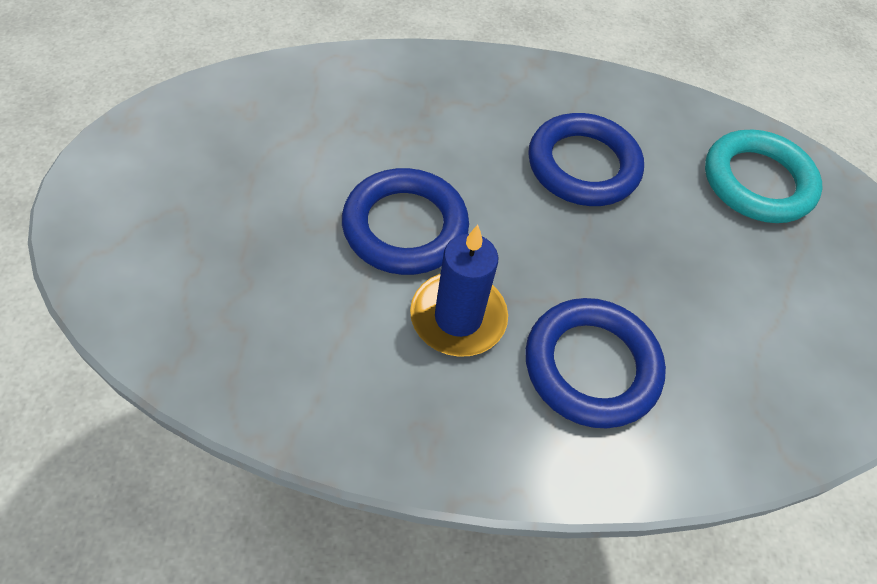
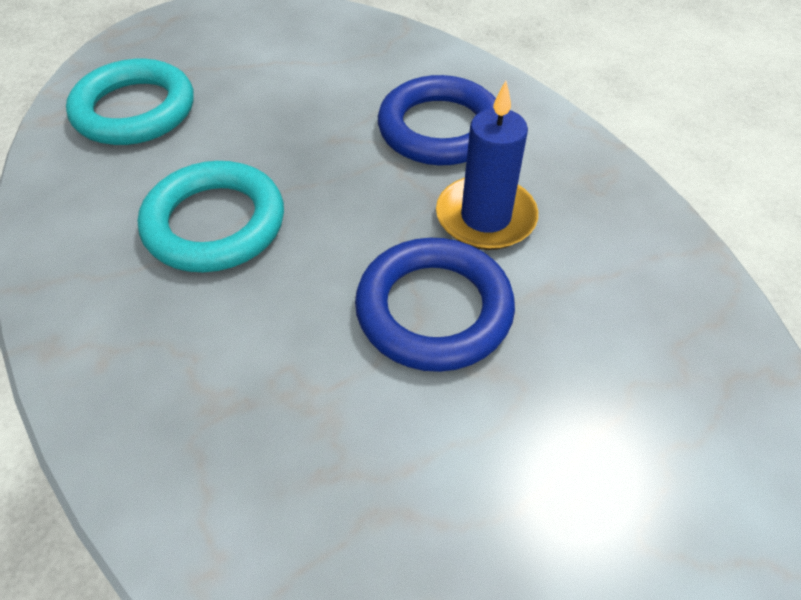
camera: 120 degrees left, 5 degrees down
blue ring [528,113,644,206] -> turquoise ring [138,161,284,272]

